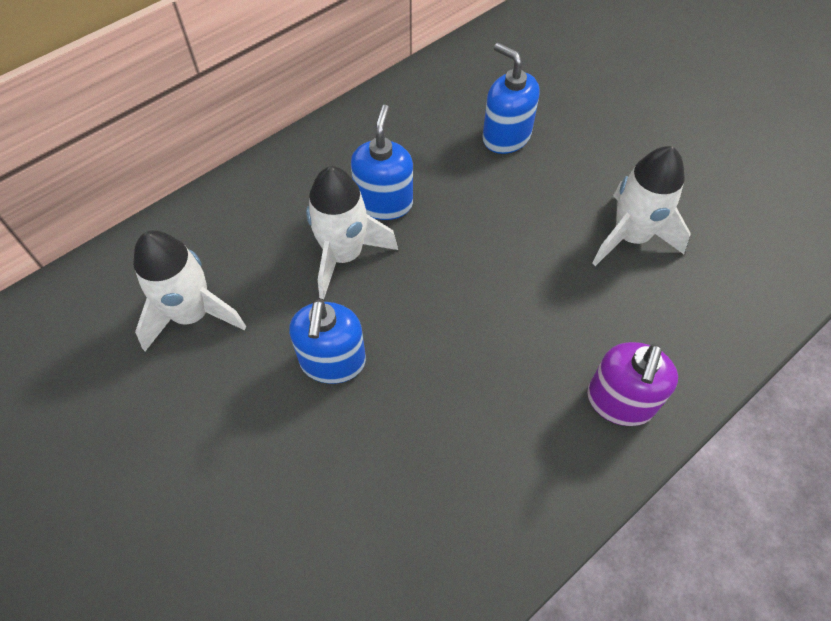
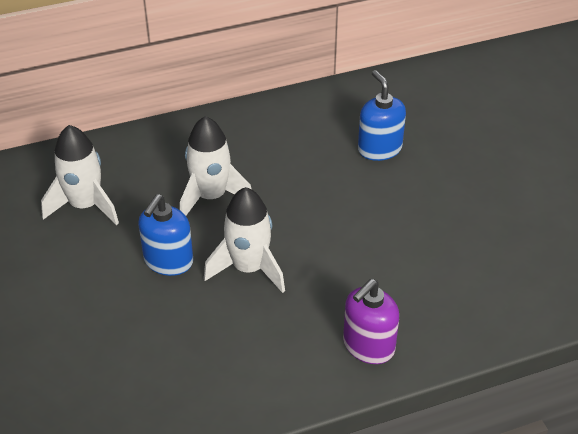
camera: 20 degrees right, 15 degrees down
blue soap dispenser [351,105,413,220] -> none
white rocket [592,146,691,266] -> white rocket moved to [204,187,285,293]

